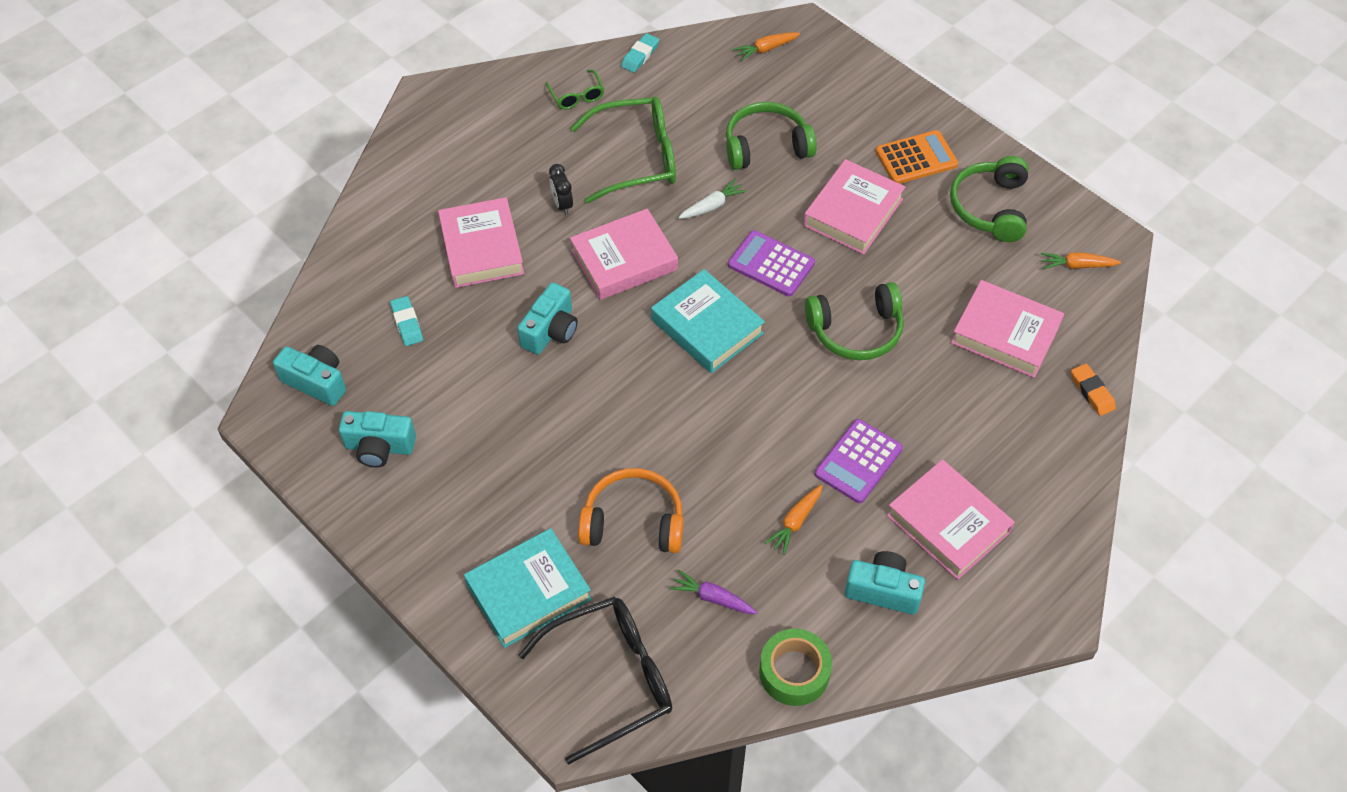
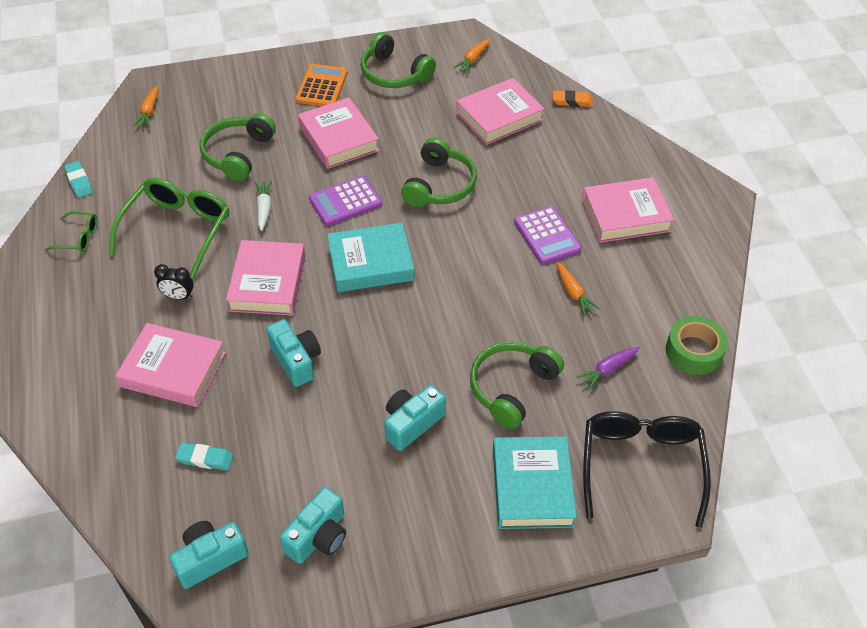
camera: 60 degrees left, 5 degrees down
orange headphones [578,468,684,553] -> green headphones [470,342,564,429]
turquoise camera [844,551,925,615] -> turquoise camera moved to [384,385,446,451]

